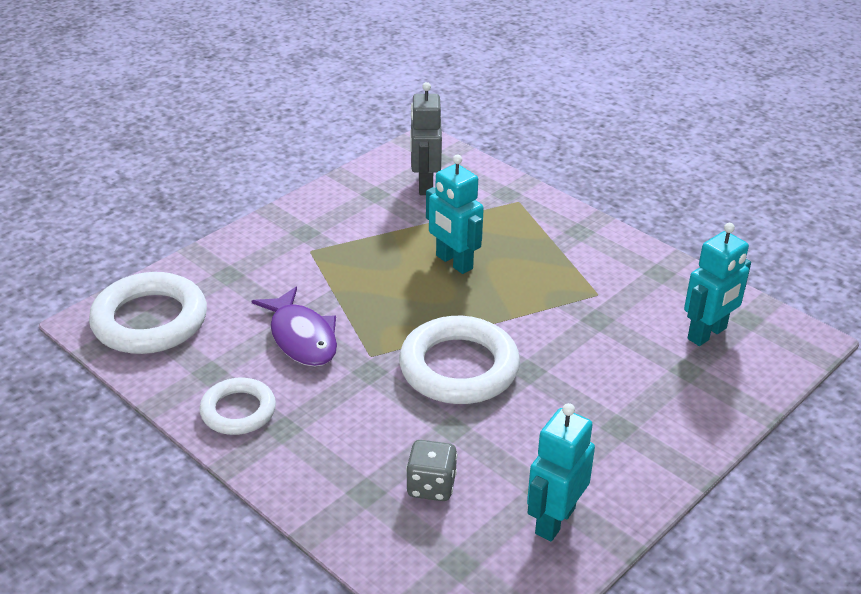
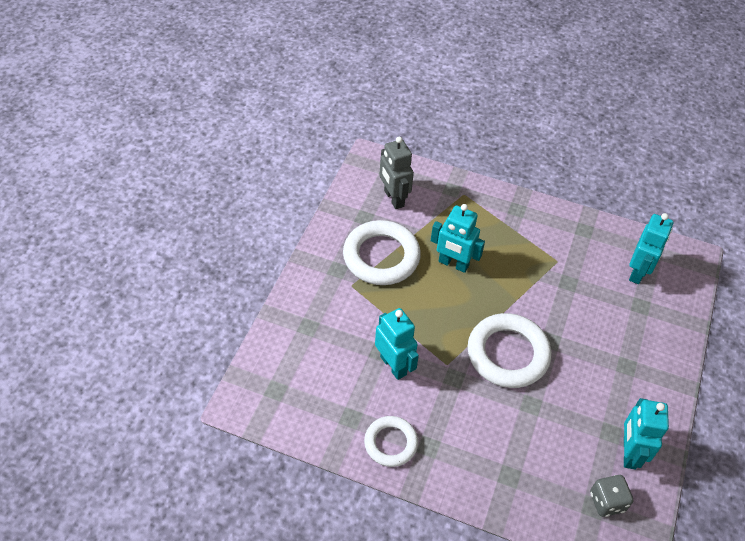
camera: 25 degrees left, 15 degrees up
white ring [89,272,207,354] -> white ring moved to [343,220,421,285]
purple fish [252,287,337,367] -> turquoise robot [375,308,419,380]
grey dice [406,440,457,501] -> grey dice moved to [590,475,633,517]

